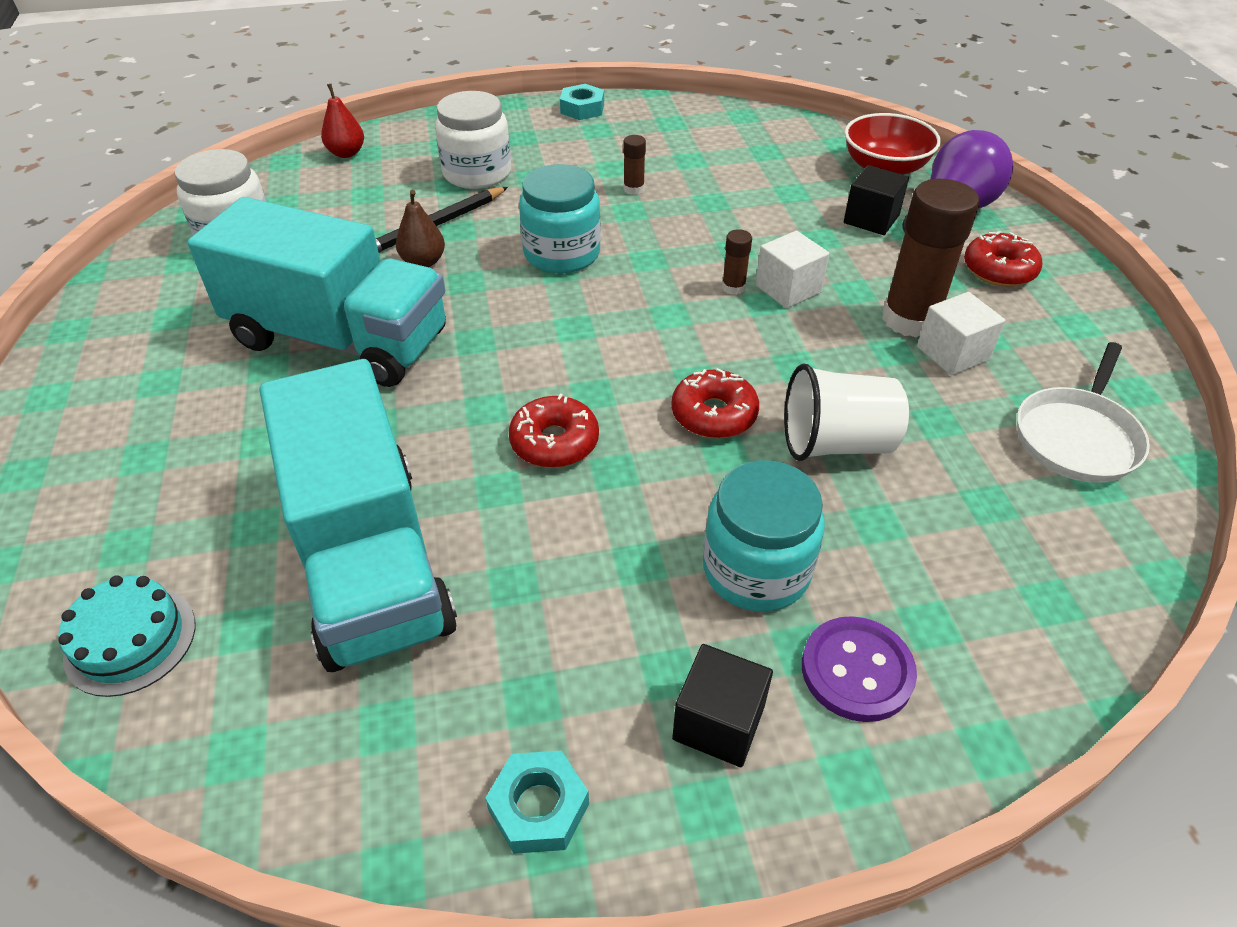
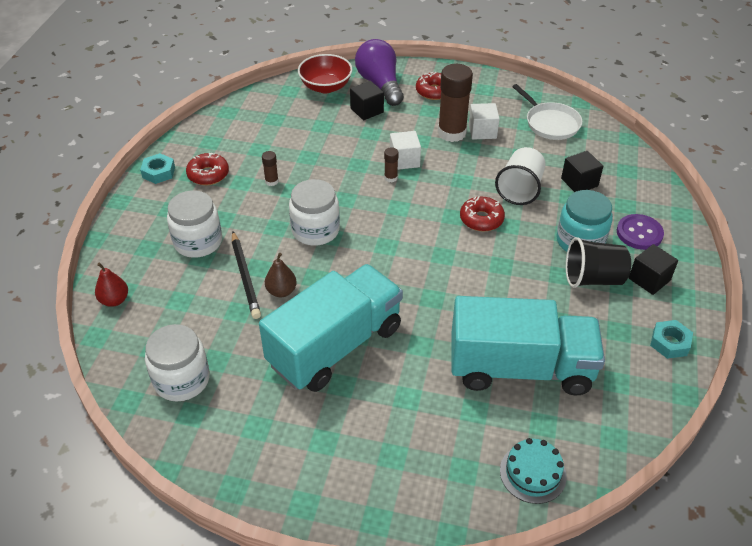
camera: 65 degrees left, 0 degrees up
red donut [509,394,599,468] -> red donut moved to [186,153,229,185]
turquoise jar [519,164,601,273] -> white jar [289,179,340,246]
none -> black cube [561,151,603,192]
none -> black cup [566,237,631,288]

